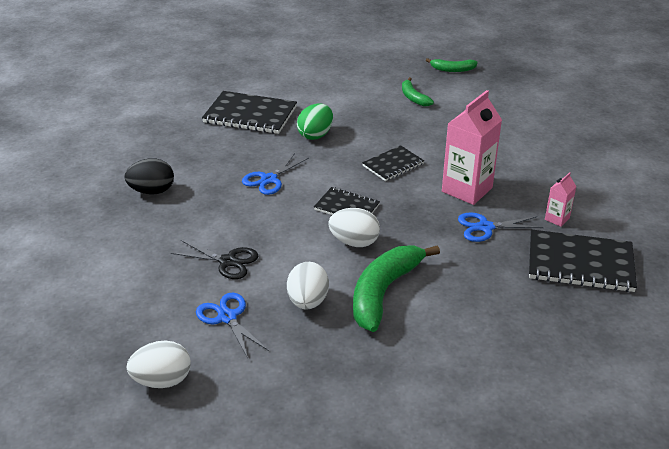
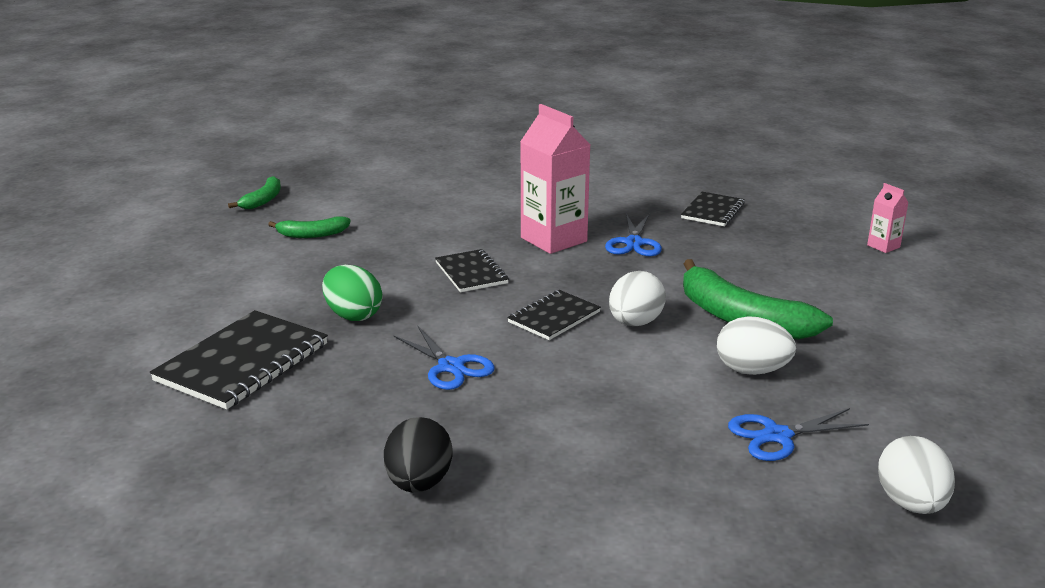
camera: 75 degrees left, 10 degrees down
black scissors [171,240,258,279] -> none
black notebook [529,229,637,292] -> black notebook [681,192,745,226], size x0.59
pink carton [545,172,577,227] -> pink carton moved to [867,183,909,253]

